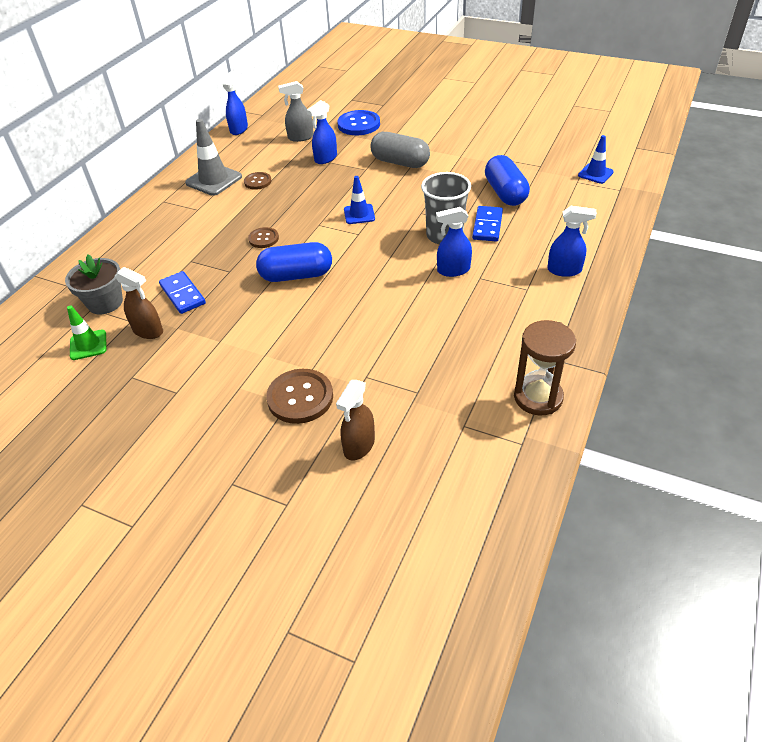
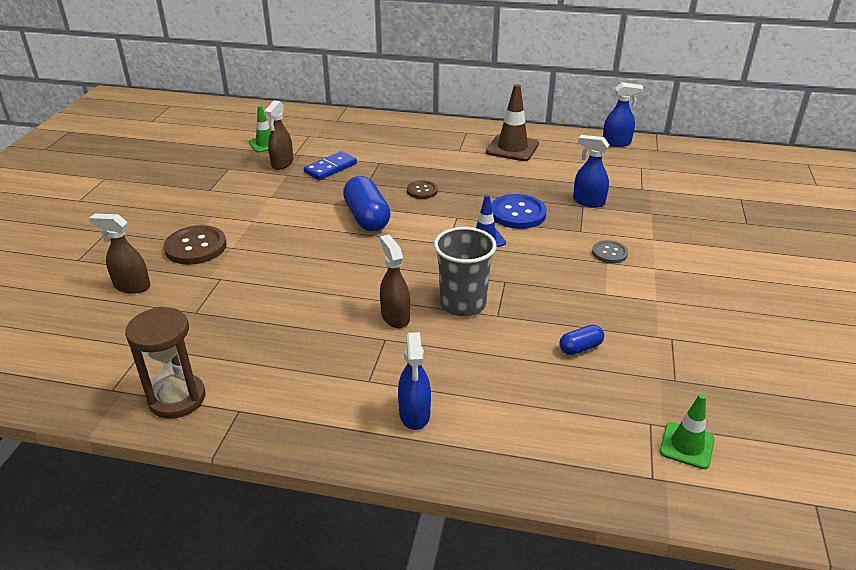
camera: 75 degrees right, 10 degrees down
grey flower pot [65,254,123,315] -> none
grey traffic cone [185,119,242,196] -> brown traffic cone [486,84,539,161]
brown button [244,172,271,190] -> none
grey spray bottle [278,81,314,142] -> none
blue button [337,110,380,135] -> blue button moved to [491,194,547,229]
grey capsule [371,132,430,168] -> grey button [592,240,628,264]
blue spray bottle [436,207,472,277] -> brown spray bottle [380,235,410,328]
blue domino [472,206,503,242] -> none
blue capsule [485,155,530,206] -> blue capsule [559,325,604,355], size x0.51
blue traffic cone [578,135,614,184] -> green traffic cone [660,394,715,469]

